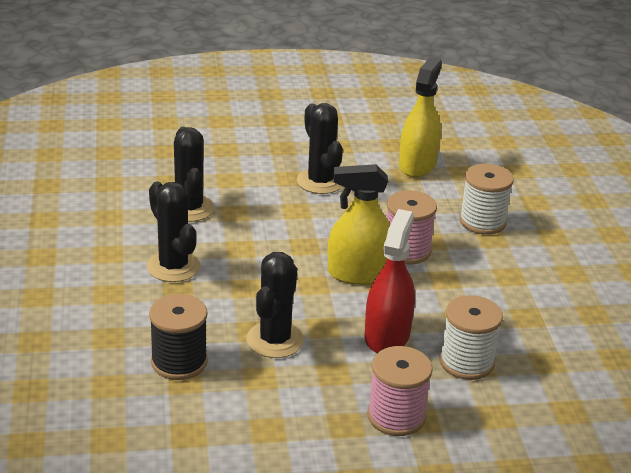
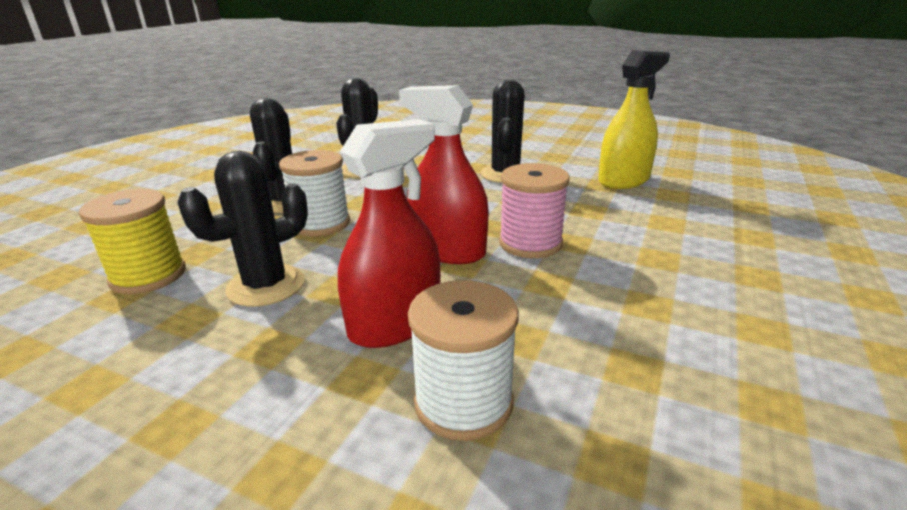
camera: 35 degrees right, 5 degrees down
black spool [149,294,208,380] -> yellow spool [79,189,186,294]
yellow spray bottle [327,164,390,285] -> red spray bottle [399,85,489,264]
pink spool [367,346,433,436] -> none
white spool [459,164,514,235] -> white spool moved to [279,150,350,237]

